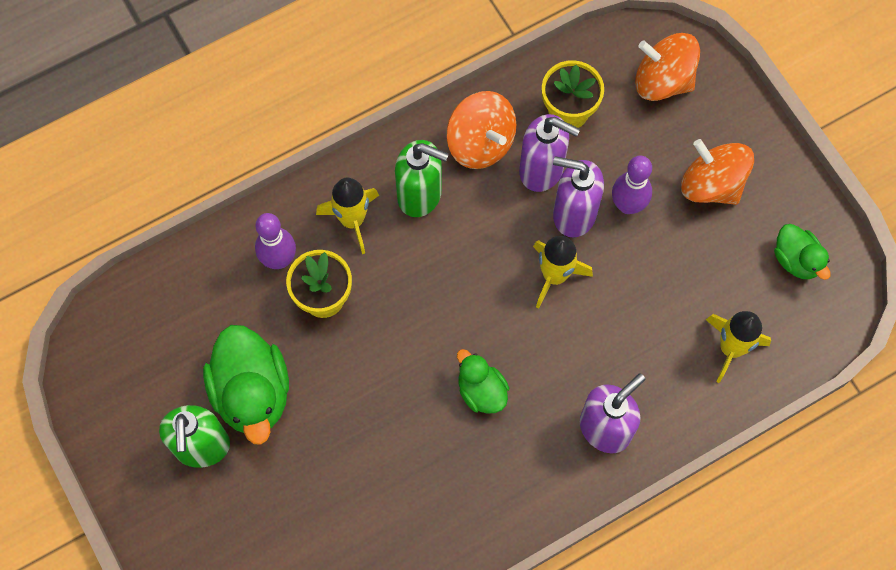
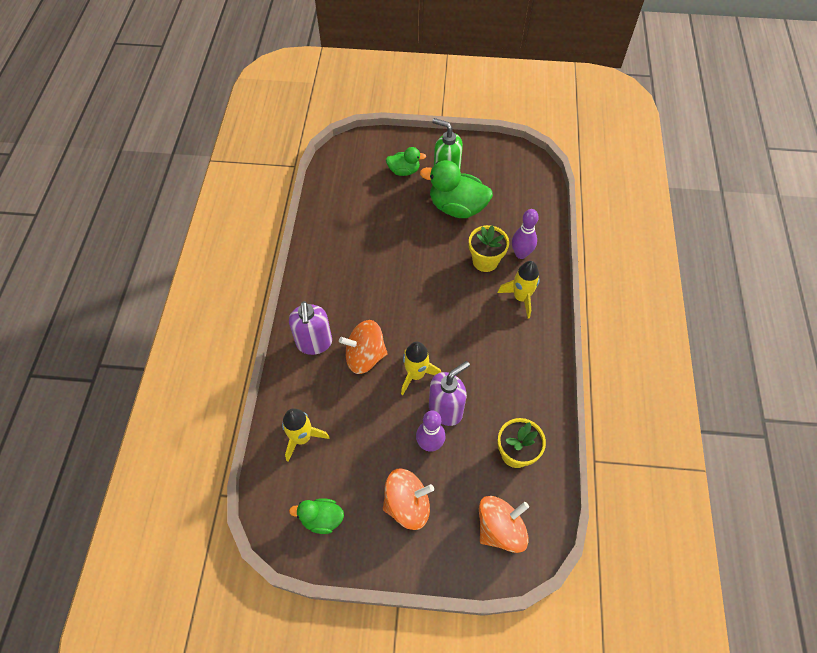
camera: 125 degrees right, 10 degrees down
green soap dispenser [395,140,449,217] -> none
orange spinning top [446,91,516,169] -> orange spinning top moved to [339,320,388,374]
green duck [457,349,509,414] -> green duck moved to [386,147,426,176]
purple soap dispenser [519,114,580,192] -> none

